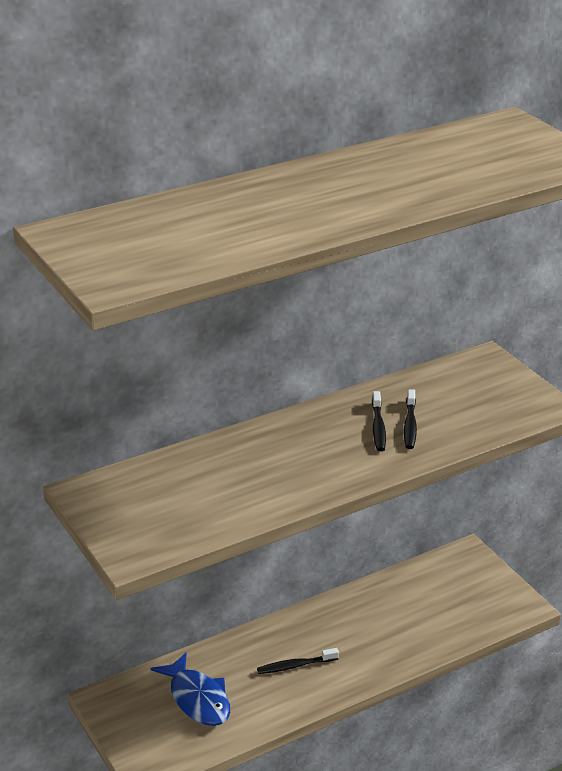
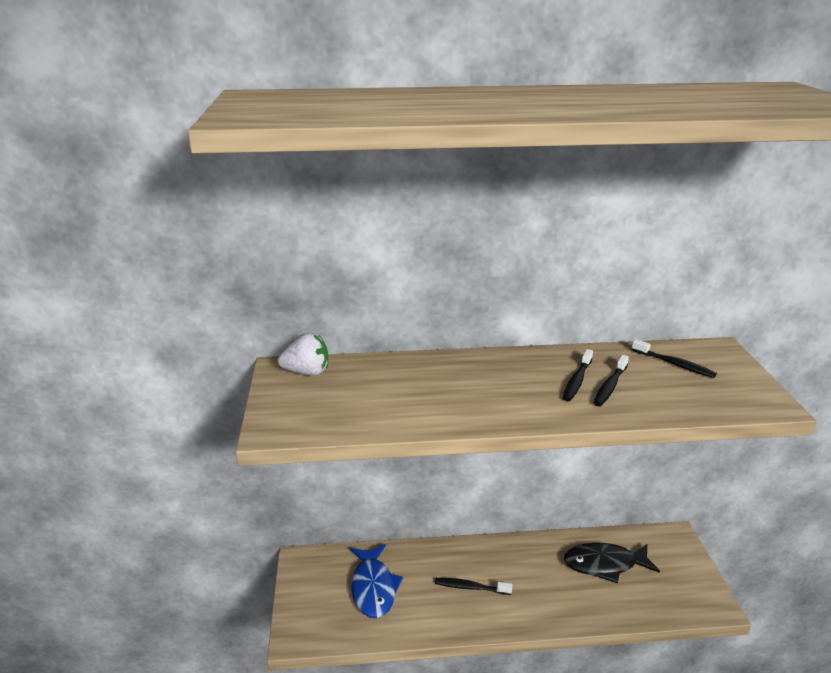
camera: 25 degrees right, 5 degrees down
none -> white strawberry [278,333,328,376]
none -> black fish [564,543,660,583]
none -> black toothbrush [632,339,717,378]

